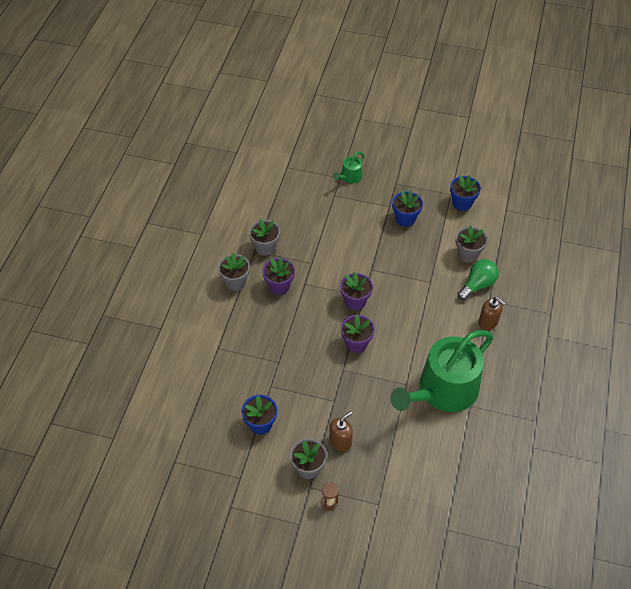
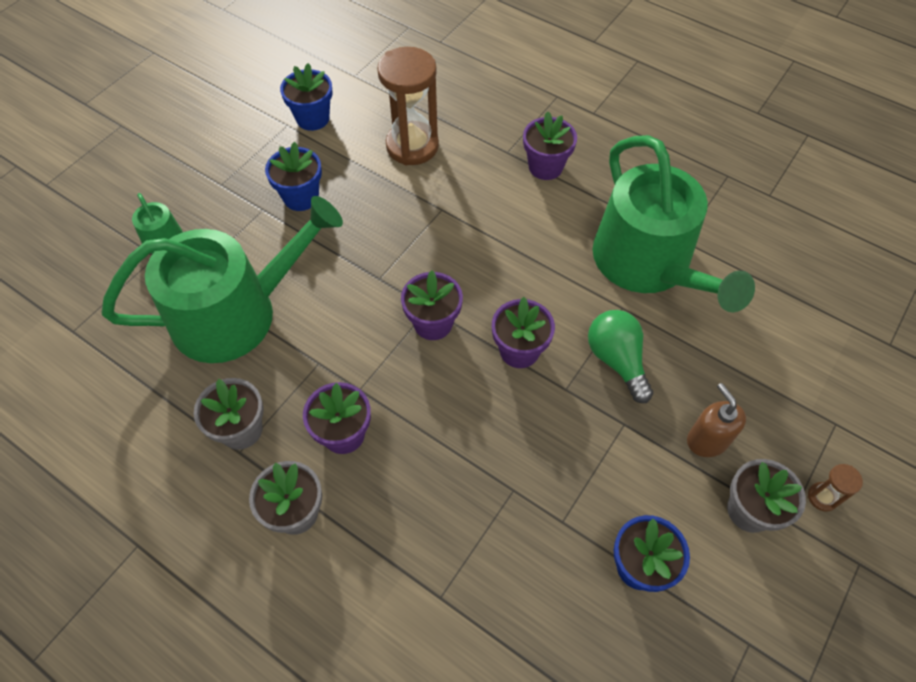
camera: 70 degrees left, 5 degrees up
grey flower pot [455,225,487,263] -> brown hourglass [377,47,439,165]
green light bulb [457,259,499,300] -> green light bulb moved to [588,310,654,403]
brown soap dispenser [479,297,506,330] -> purple flower pot [523,111,577,180]
none -> green watering can [101,196,343,363]

